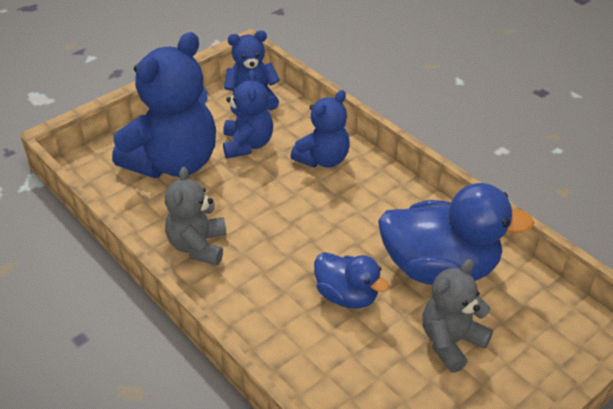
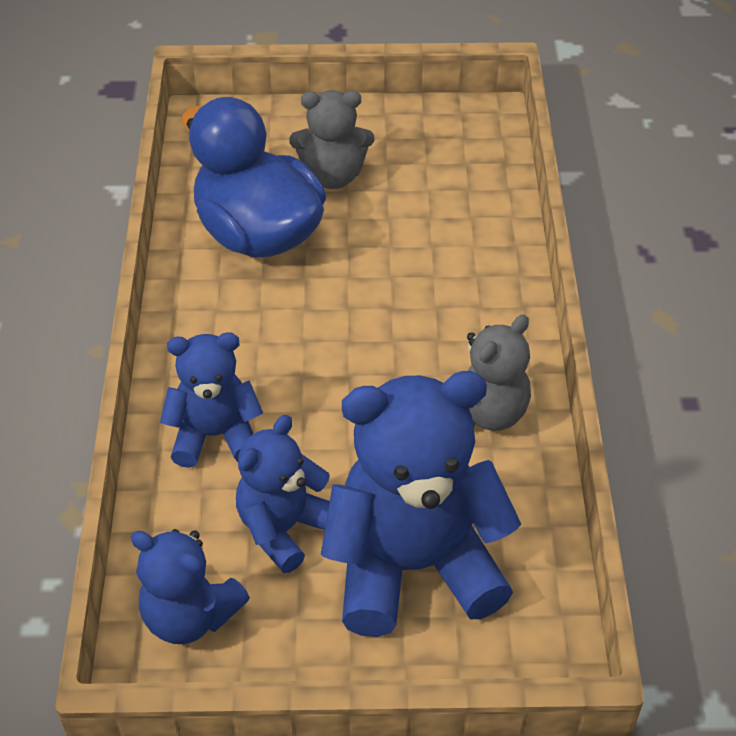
camera: 140 degrees left, 5 degrees up
blue duck [314,252,389,309] -> none

